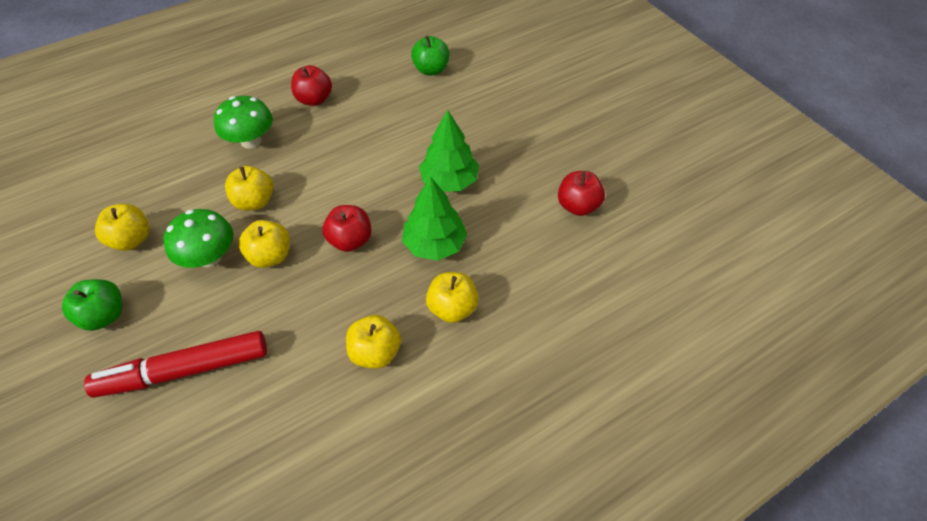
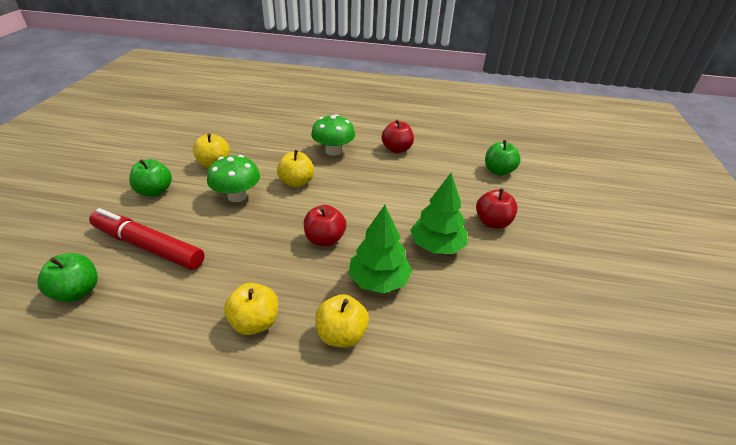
camera: 40 degrees right, 15 degrees down
yellow apple [239,220,290,268] -> none
red apple [558,171,605,216] -> red apple moved to [476,188,518,229]
none -> green apple [38,253,98,302]

